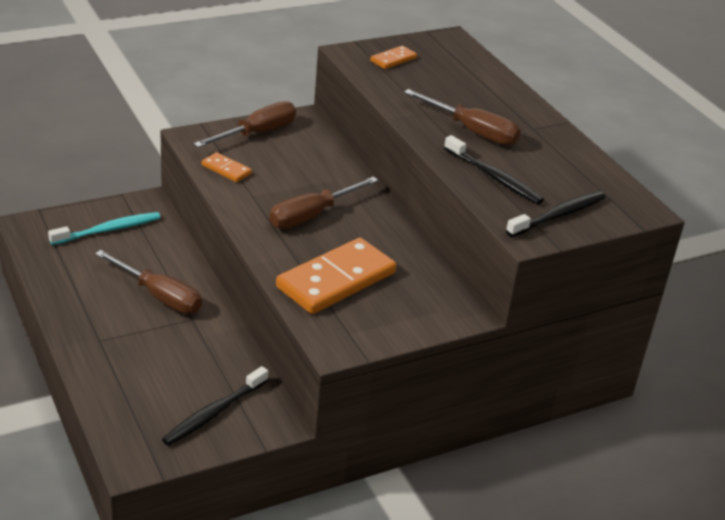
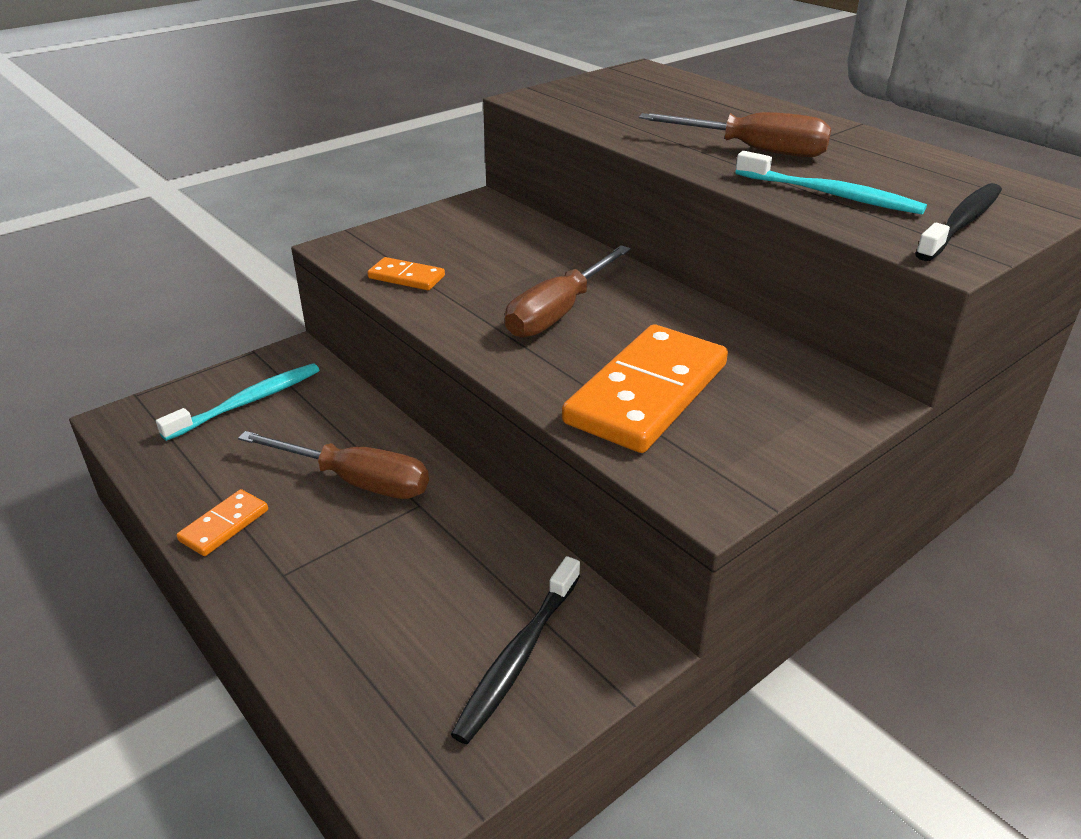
camera: 10 degrees left, 0 degrees up
brown screwdriver [193,101,296,148] -> none
orange domino [370,46,417,69] -> orange domino moved to [176,489,268,556]
black toothbrush [444,135,544,204] -> turquoise toothbrush [735,151,927,215]

